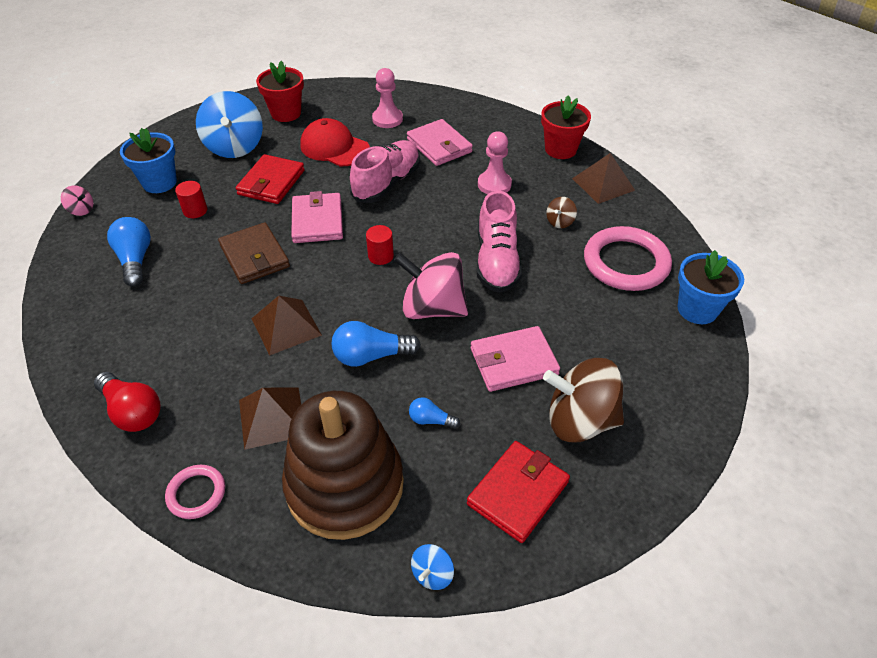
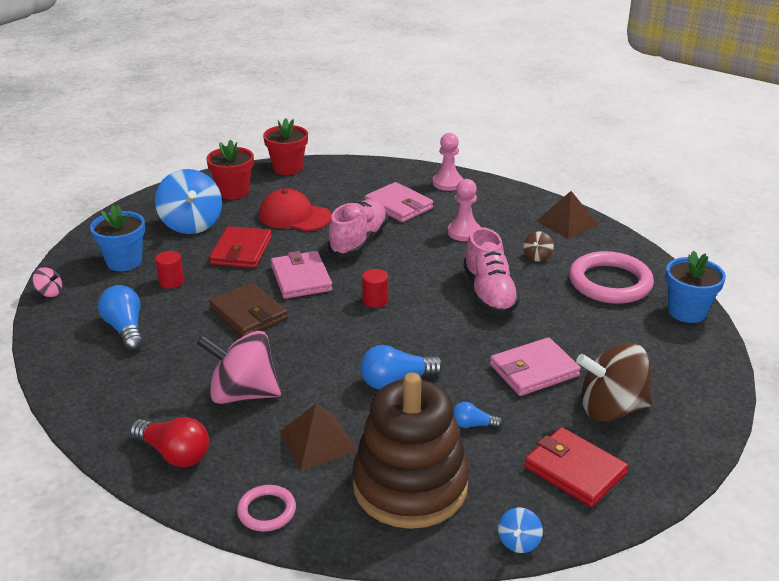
camera: 10 degrees left, 15 degrees down
brown pyramid [251,296,322,356] -> none
pink pawn [372,68,403,128] -> pink pawn moved to [433,133,463,191]
pink spinning top [394,252,468,319] -> pink spinning top moved to [197,331,281,404]
red wallet [467,441,570,543] -> red wallet turned 75 degrees counterclockwise [524,427,628,507]
red flower pot [541,95,591,159] -> red flower pot moved to [263,118,308,175]

